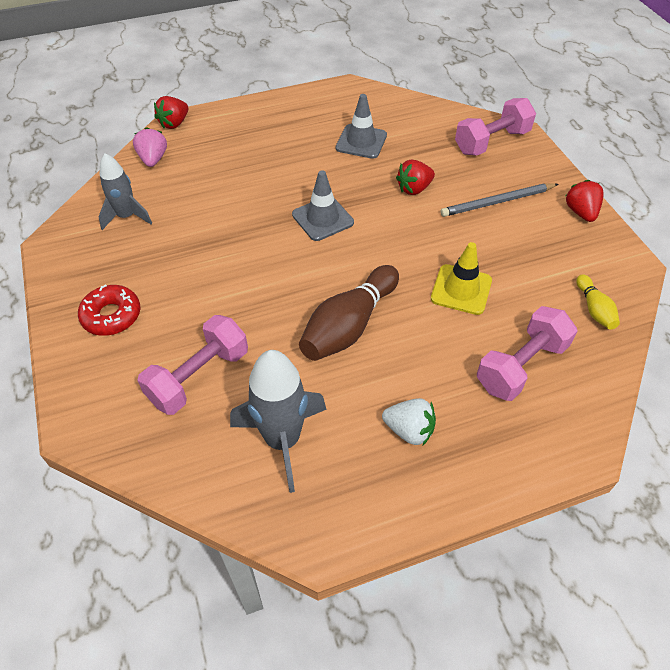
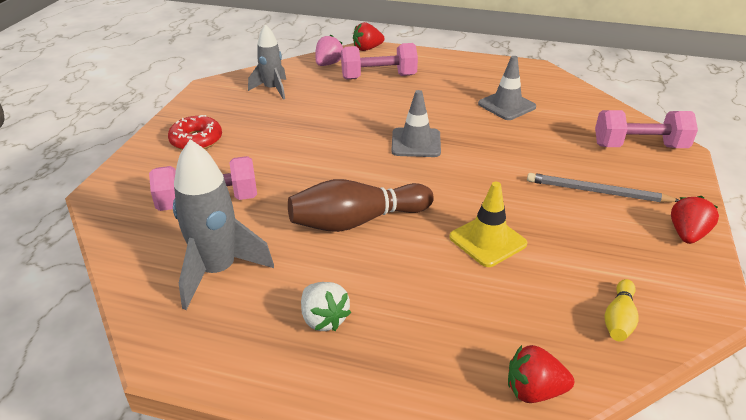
camera: 35 degrees right, 15 degrees down
red strawberry [396,160,435,195] -> red strawberry moved to [508,345,574,403]
pink dumbbell [477,306,578,401] -> pink dumbbell moved to [341,43,418,79]

